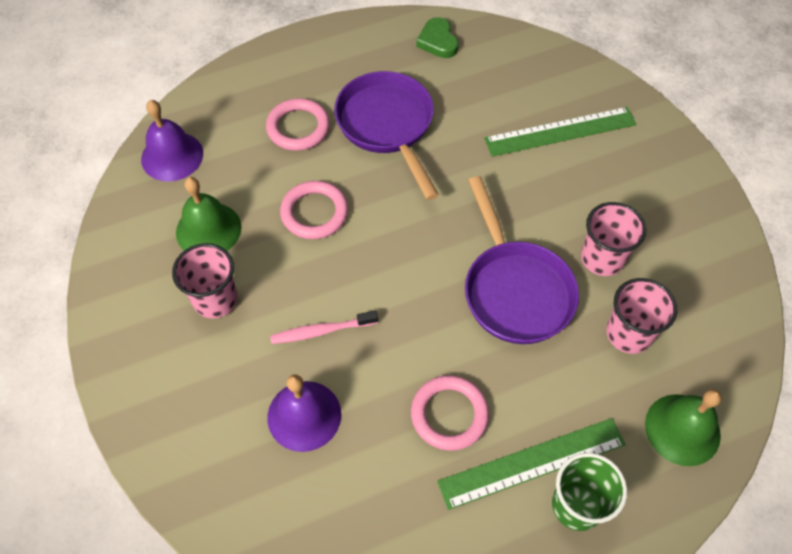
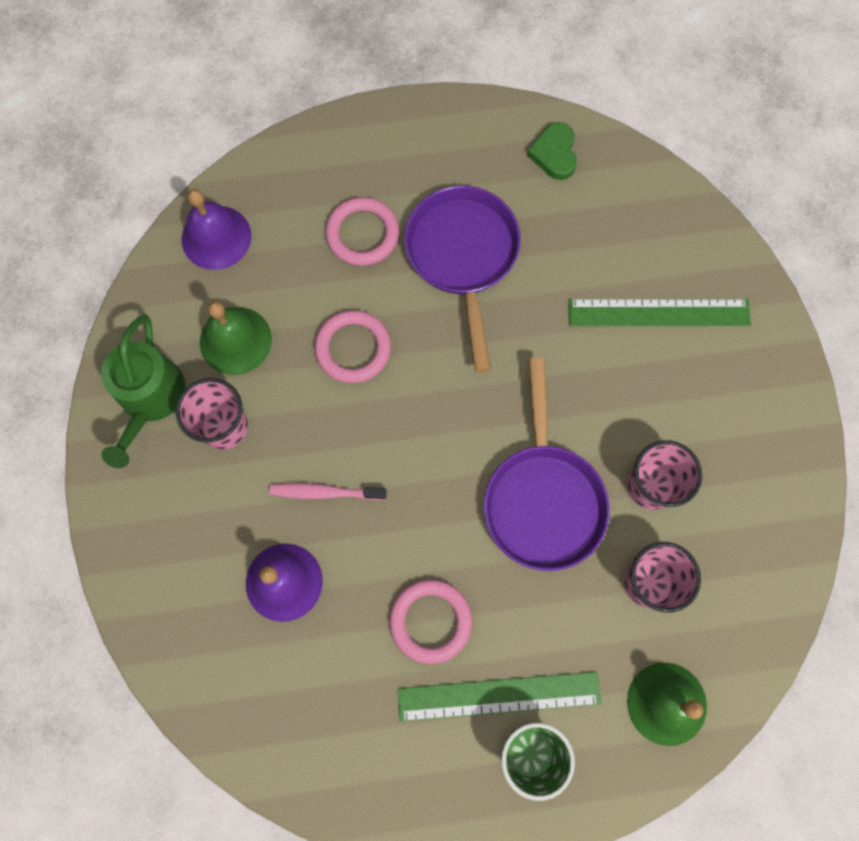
camera: 15 degrees right, 15 degrees up
none -> green watering can [101,315,185,468]

